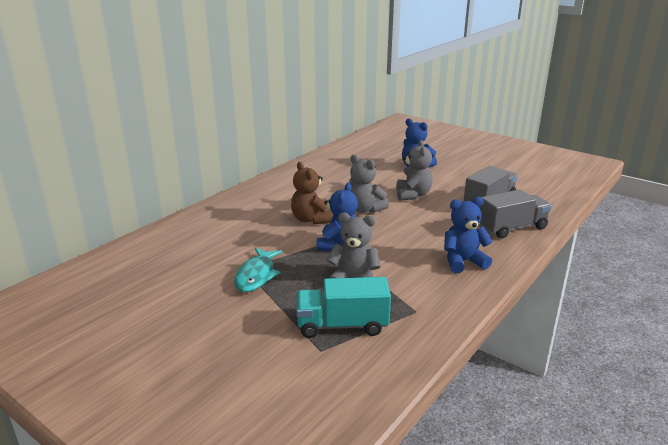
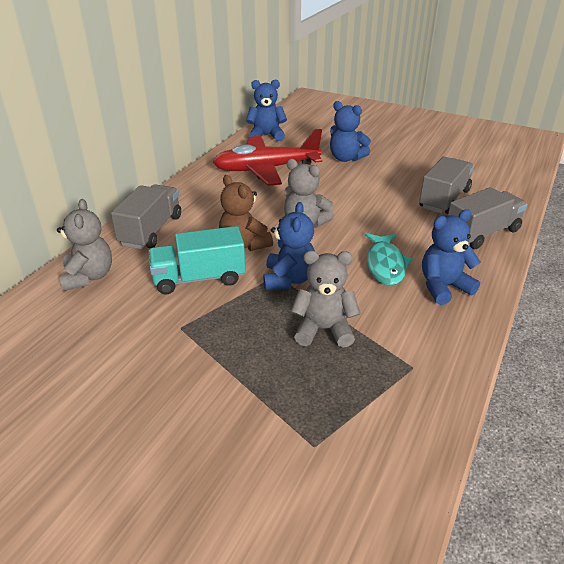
camera: 10 degrees left, 10 degrees up
turquoise fish [234,248,283,292] -> turquoise fish moved to [365,233,413,286]
turquoise truck [296,277,391,338] -> turquoise truck moved to [148,226,246,294]
grey teddy bear [396,140,433,201] -> grey teddy bear moved to [57,199,112,291]
none -> grey truck [111,184,181,249]
none -> red plane [213,129,322,186]
none -> blue teddy bear [246,80,287,141]

